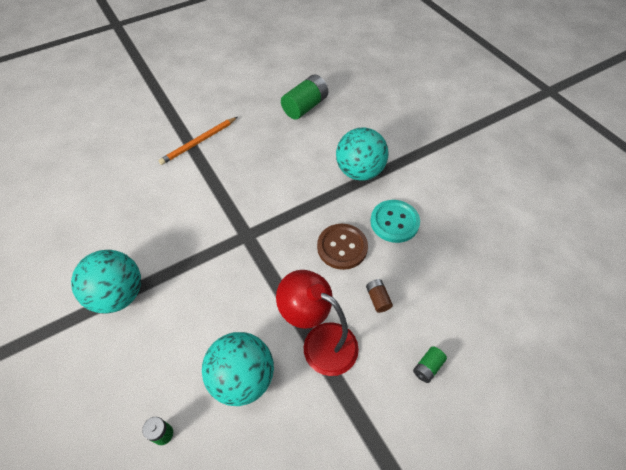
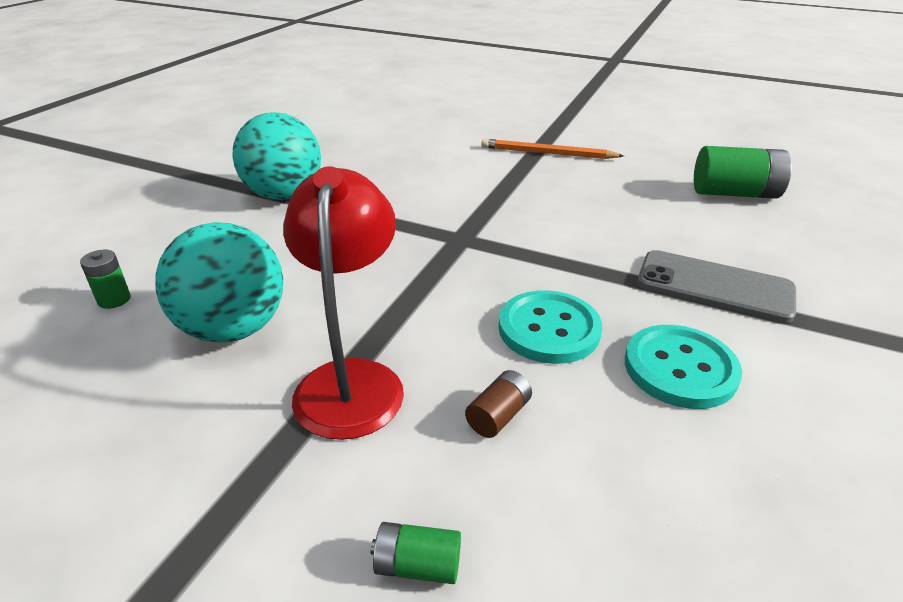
camera: 55 degrees right, 20 degrees down
brown button [317,224,368,270] -> turquoise button [499,290,602,364]
turquoise ball [336,127,389,181] -> grey phone [637,250,796,323]

